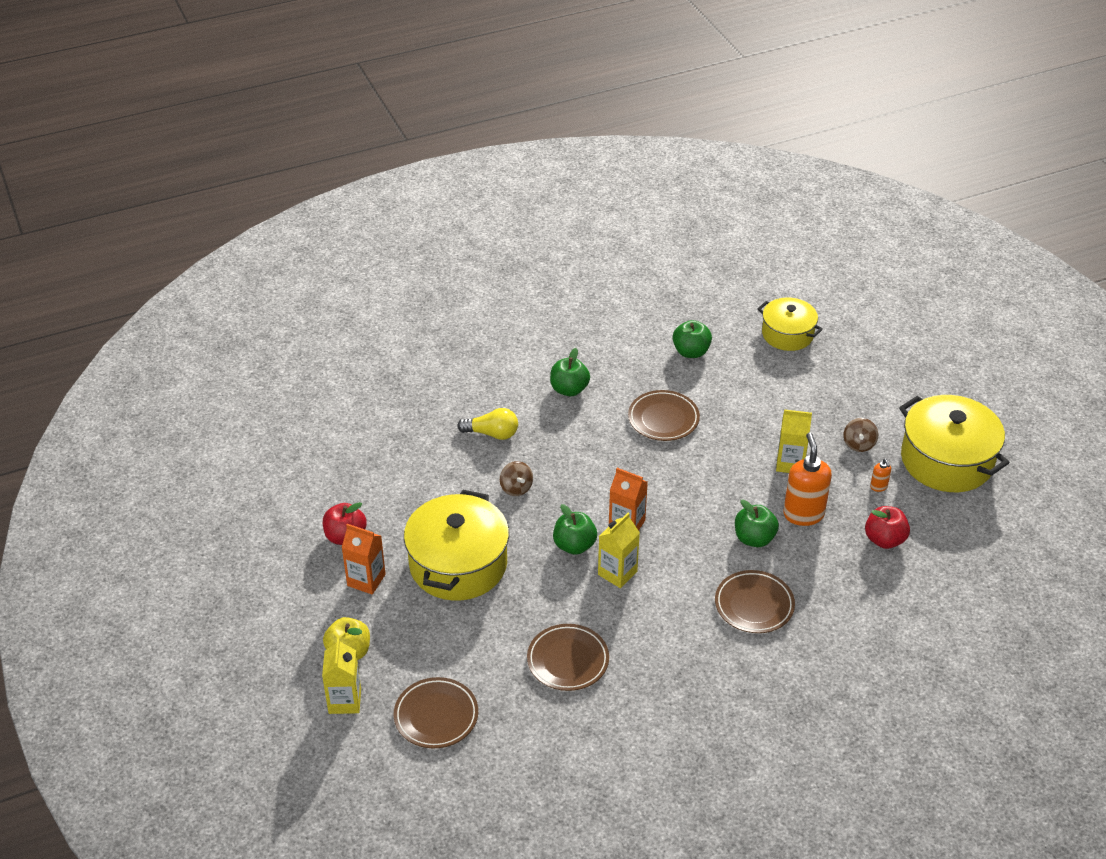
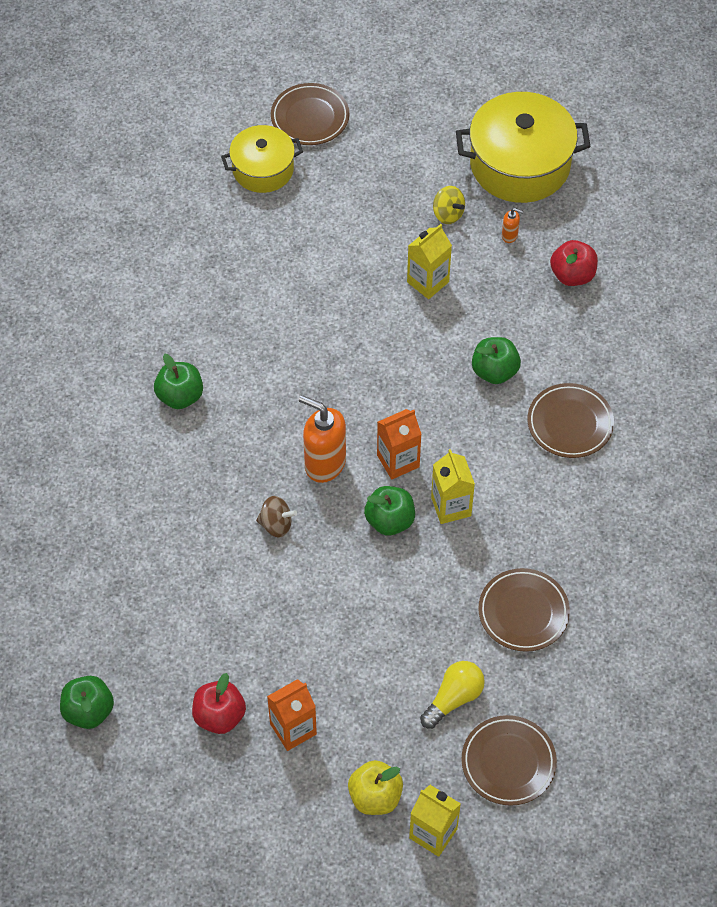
camera: 55 degrees left, 15 degrees up
yellow pot [404,490,509,601] -> none
yellow light bulb [457,408,518,440] -> yellow light bulb moved to [420,661,485,729]
brown plate [628,390,700,441] -> brown plate moved to [271,83,349,145]
green apple [673,320,712,358] -> green apple moved to [60,676,114,729]
orange soap dispenser [783,432,832,526] -> orange soap dispenser moved to [299,395,346,483]
brown spinning top [844,418,878,452] -> yellow spinning top [433,186,465,224]

